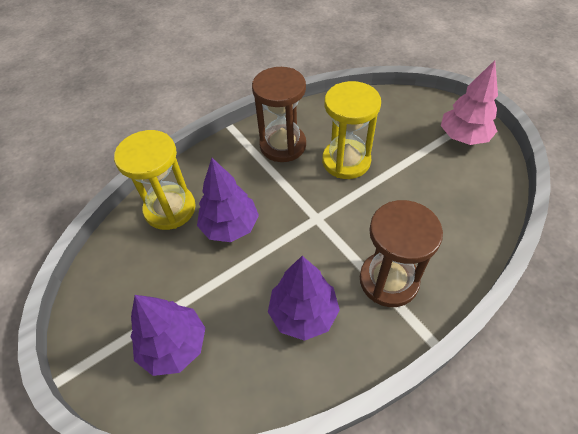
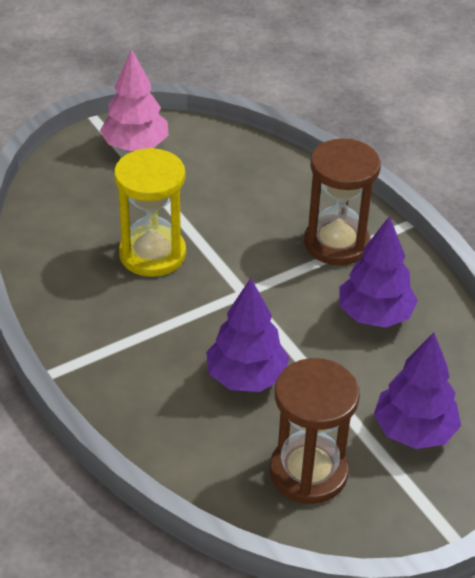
camera: 90 degrees left, 10 degrees down
yellow hourglass [114,130,196,230] -> none
brown hourglass [252,67,306,162] -> brown hourglass moved to [270,358,360,504]

